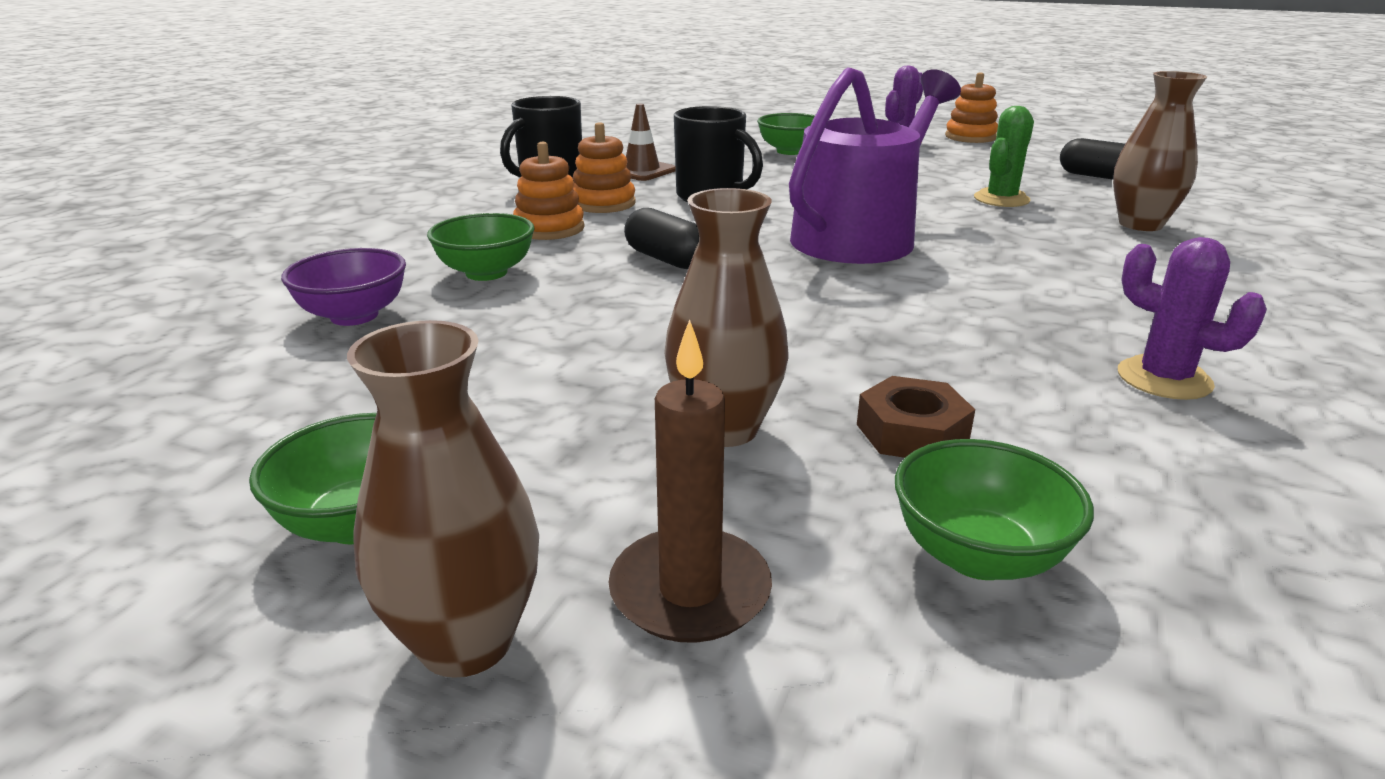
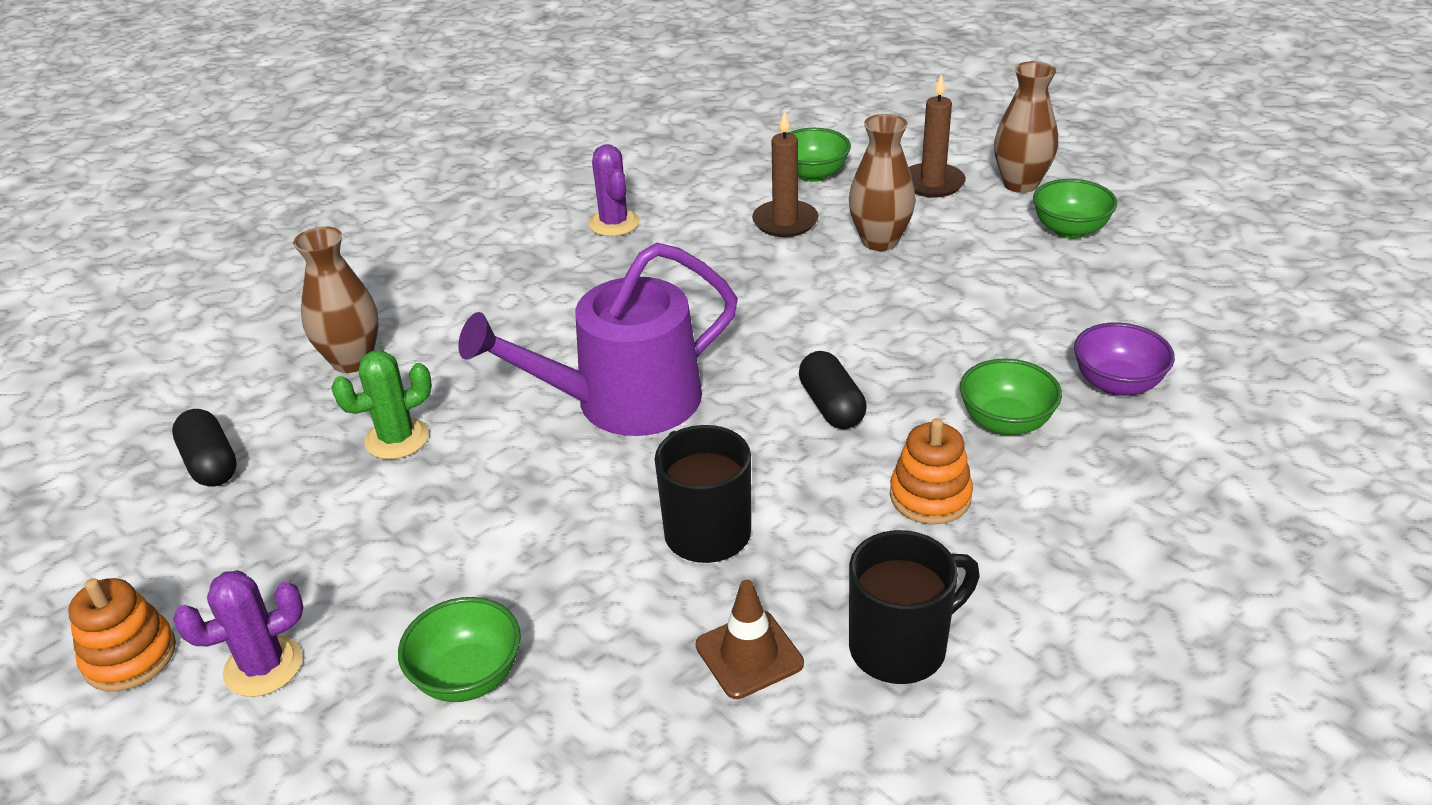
camera: 155 degrees left, 10 degrees up
orange stacking toy [573,122,636,213] -> none
brown nut [857,376,975,458] -> brown candle [752,110,818,237]

